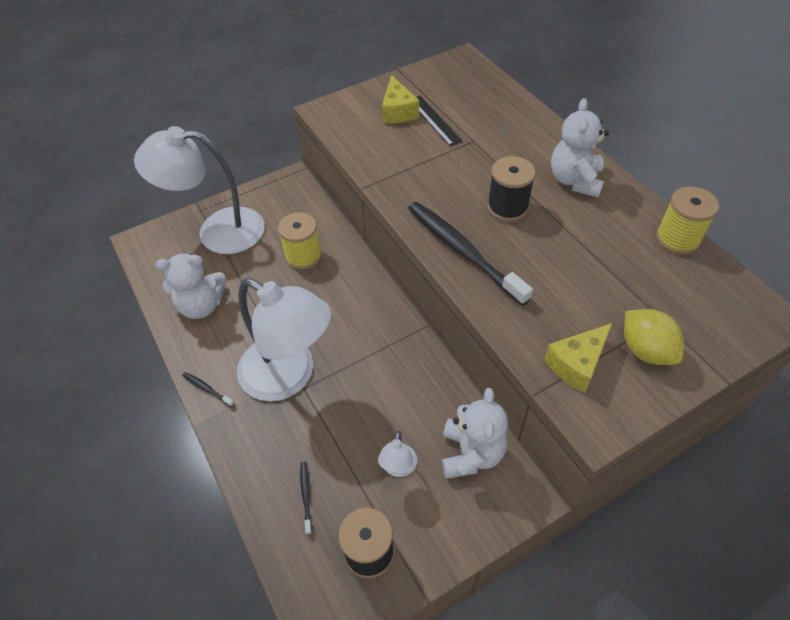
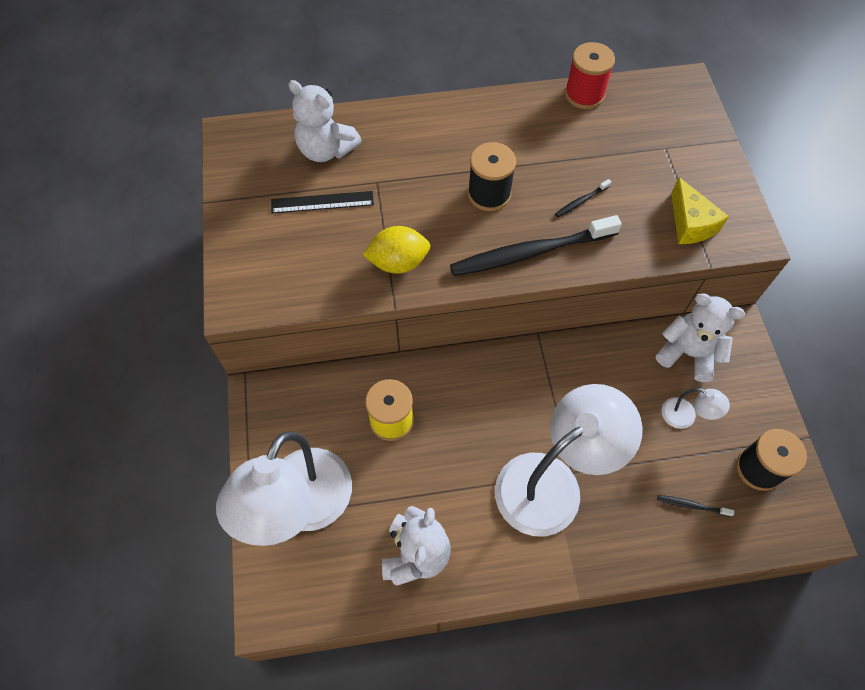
camera: 70 degrees left, 10 degrees up
black toothbrush [182,372,235,407] -> black toothbrush moved to [555,179,611,217]
yellow cheese [382,75,419,123] -> none
white teddy bear [551,98,609,198] -> white teddy bear moved to [288,80,362,162]
yellow lemon [624,309,684,365] -> yellow lemon moved to [363,226,431,274]
yellow spool [656,186,719,255] -> red spool [565,42,615,109]

